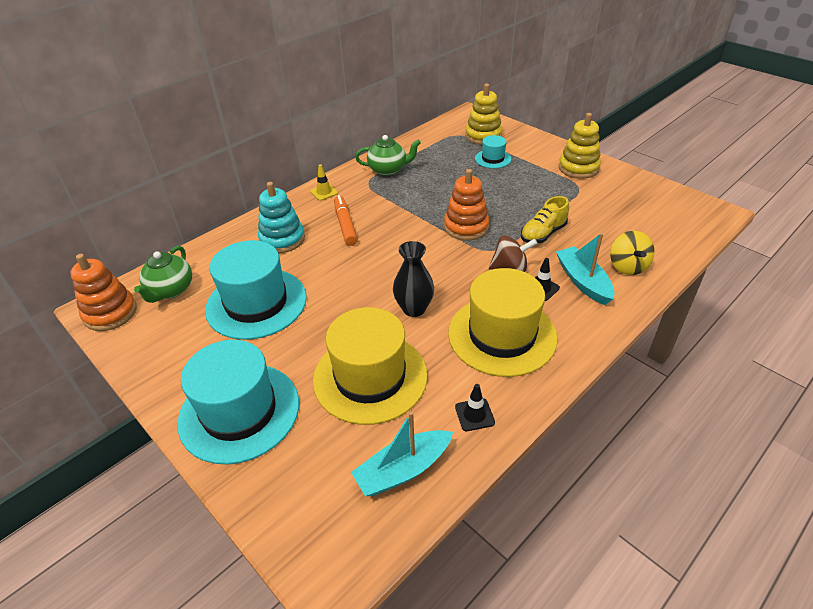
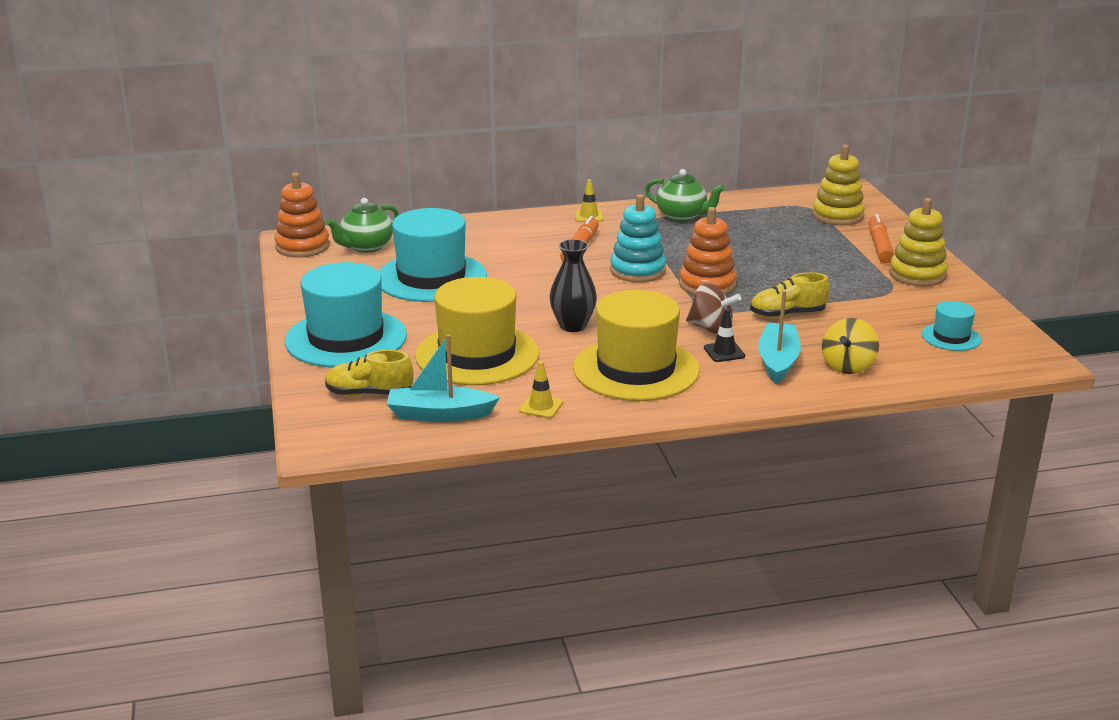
camera: 30 degrees right, 15 degrees down
turquoise stacking toy [258,182,305,253] -> turquoise stacking toy moved to [610,194,666,282]
black traffic cone [455,384,495,431] -> yellow traffic cone [519,361,563,418]
turquoise hat [475,135,511,168] -> turquoise hat moved to [922,301,981,351]
none -> yellow shoe [325,350,414,396]
none -> orange marker [869,214,894,263]

